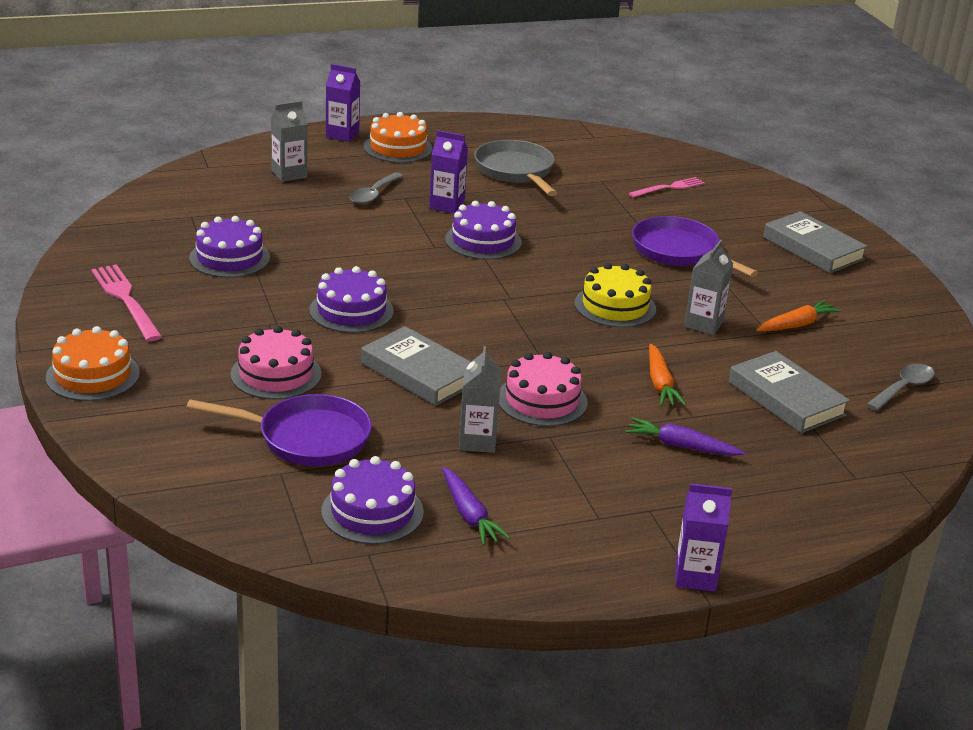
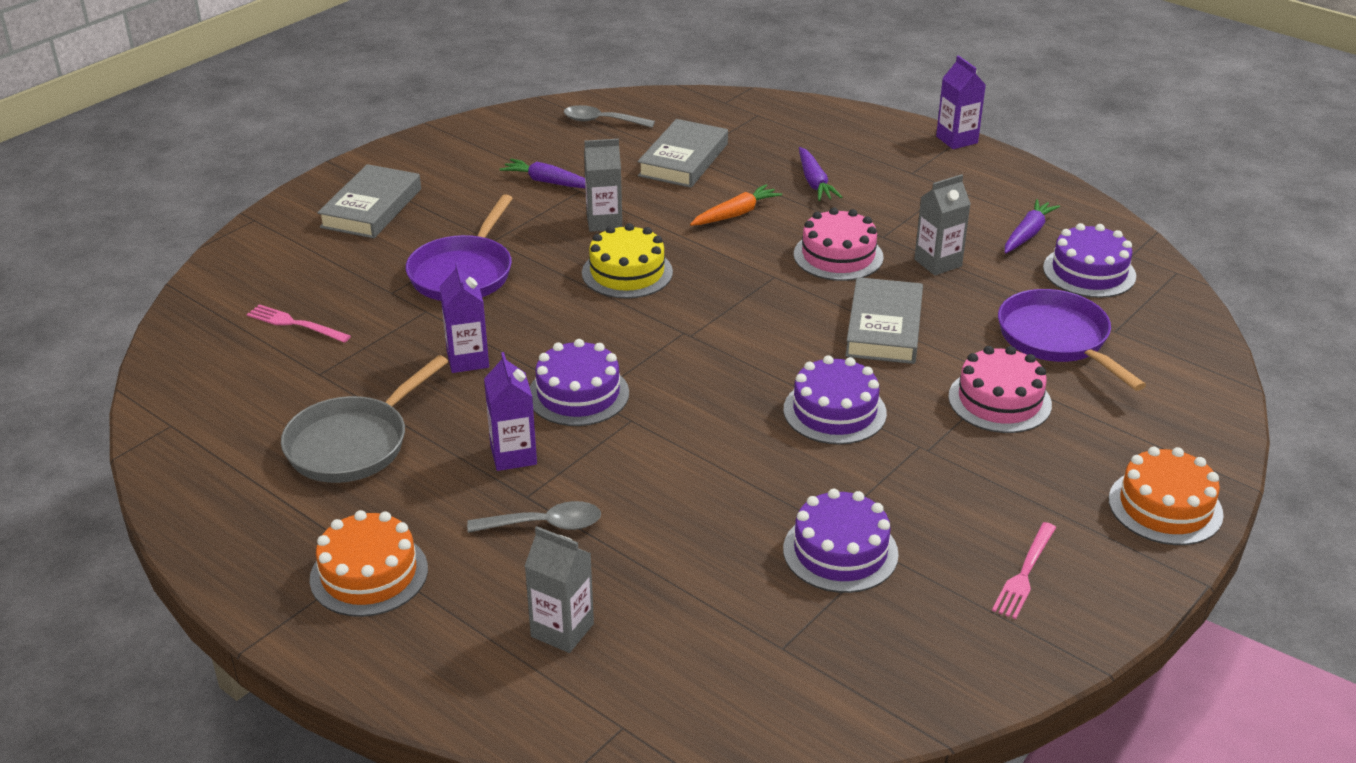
camera: 120 degrees left, 5 degrees up
pink fork [91,264,162,341] -> pink fork [992,522,1056,619], size x0.66
purple carton [326,64,360,142] -> purple carton moved to [440,262,489,373]
orange carrot [756,300,841,332] -> purple carrot [499,159,585,188]

